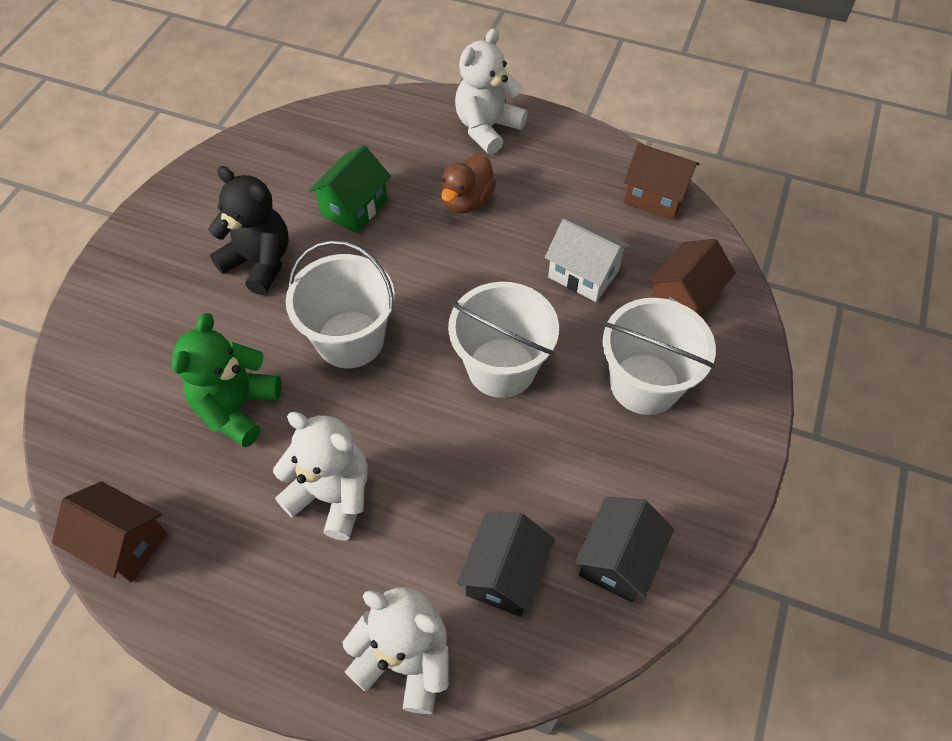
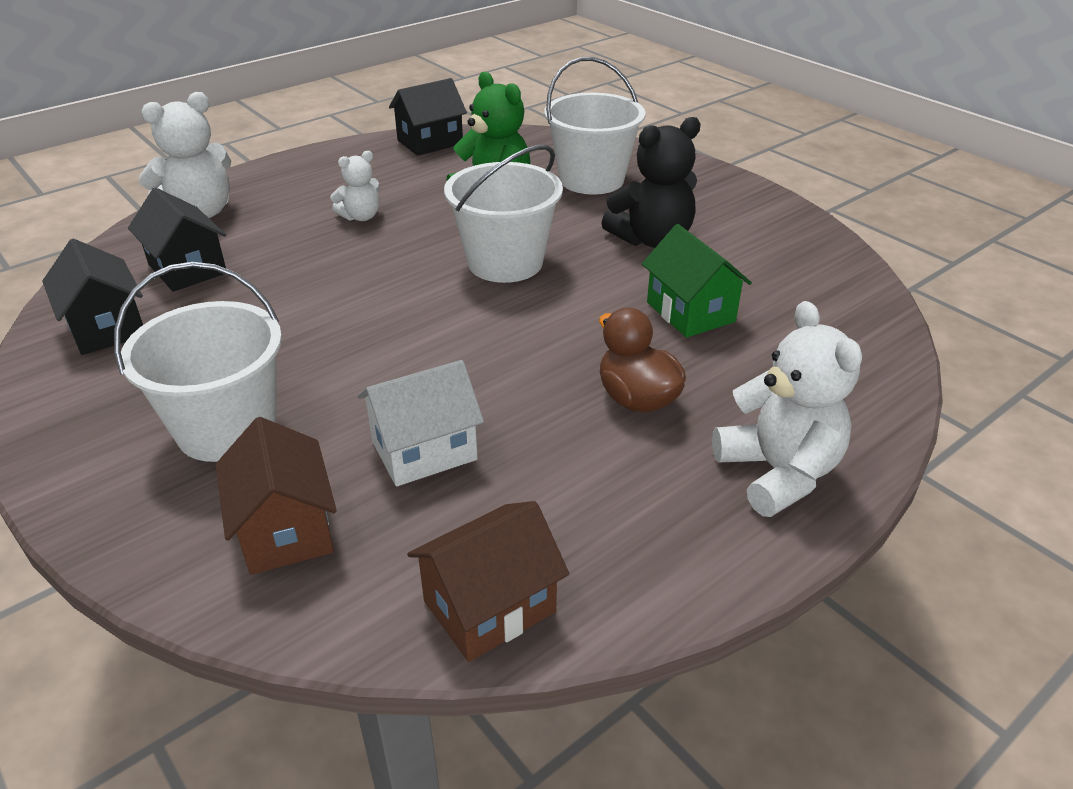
camera: 120 degrees right, 20 degrees down
brown house [52,481,167,583] -> black house [389,78,467,156]
white teddy bear [273,412,368,541] -> white teddy bear [330,151,380,221], size x0.57
white bucket [448,282,559,398] -> white bucket moved to [544,57,646,194]

